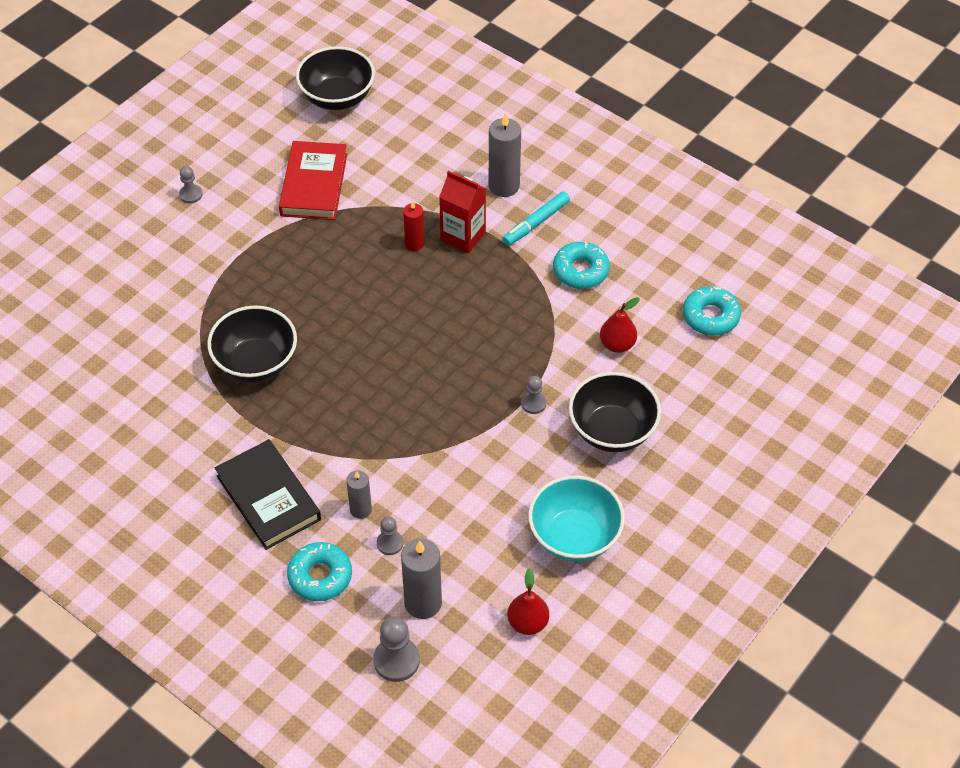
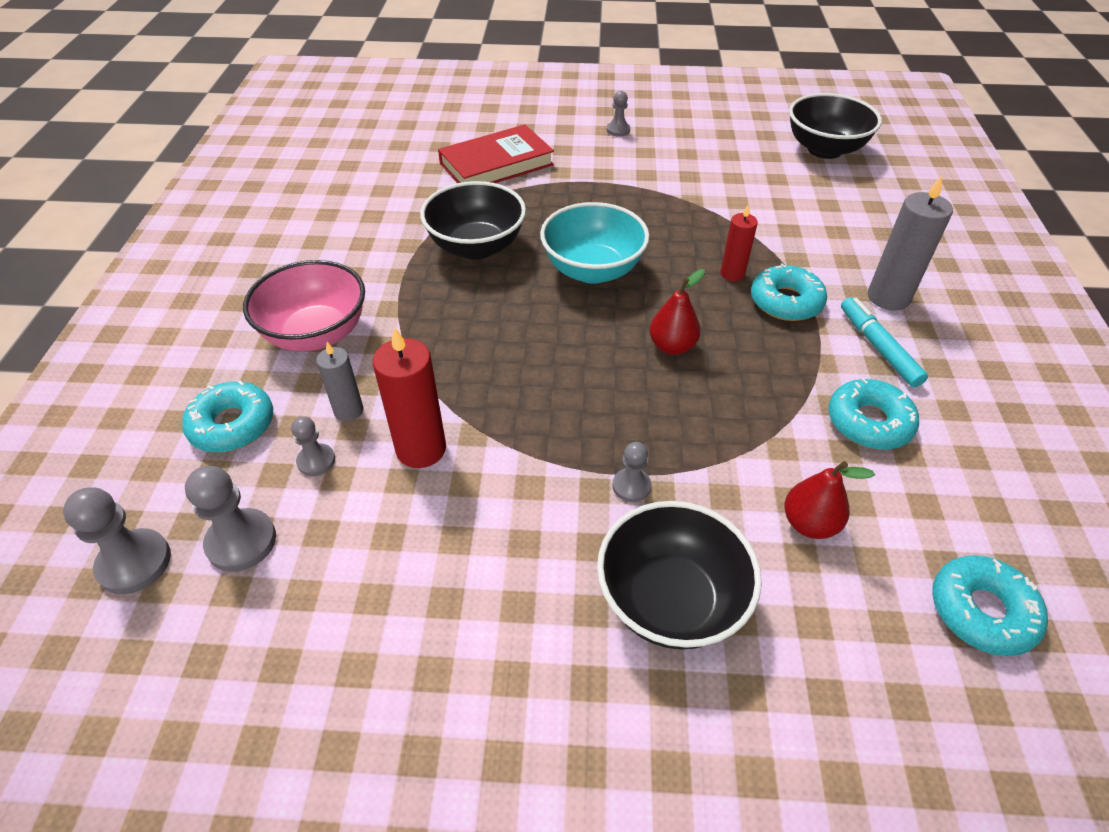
camera: 55 degrees right, 5 degrees down
black book [215,439,321,550] -> pink bowl [243,260,365,352]
red book [279,141,347,220] -> red book moved to [438,125,554,183]
grey candle [401,538,442,619] -> grey pawn [185,466,276,572]
red carton [439,171,486,253] -> turquoise donut [751,264,827,321]
turquoise marker [502,191,570,246] -> turquoise marker turned 60 degrees clockwise [841,297,928,387]
red pear [507,568,549,635] -> red pear moved to [650,269,705,355]
turquoise bowl [528,476,625,562] -> turquoise bowl moved to [540,202,649,284]
none -> red candle [373,328,446,468]

